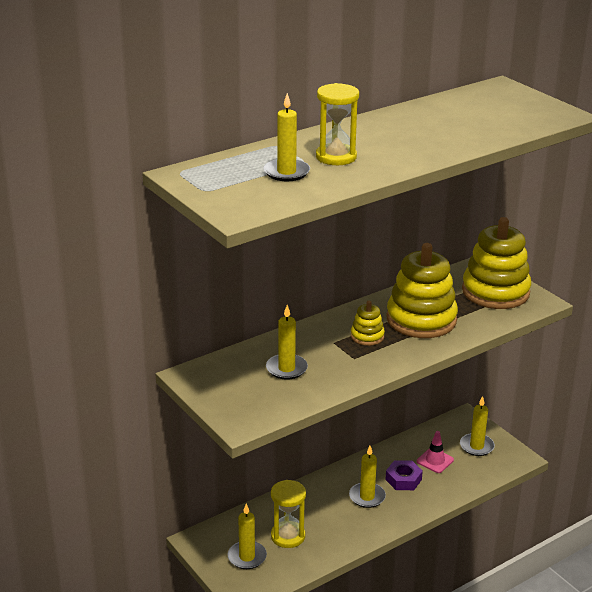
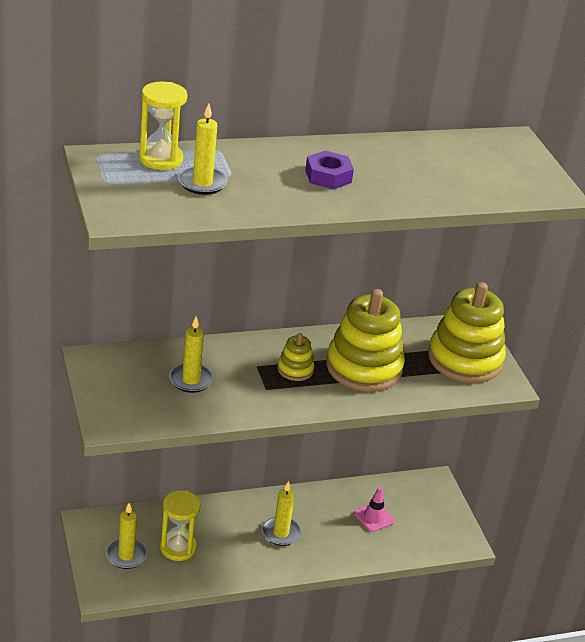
camera: 15 degrees right, 5 degrees up
yellow hourglass [316,83,359,165] -> yellow hourglass moved to [139,82,187,170]
purple nut [385,460,423,490] -> purple nut moved to [305,150,354,190]
yellow candle [460,396,495,456] -> none

